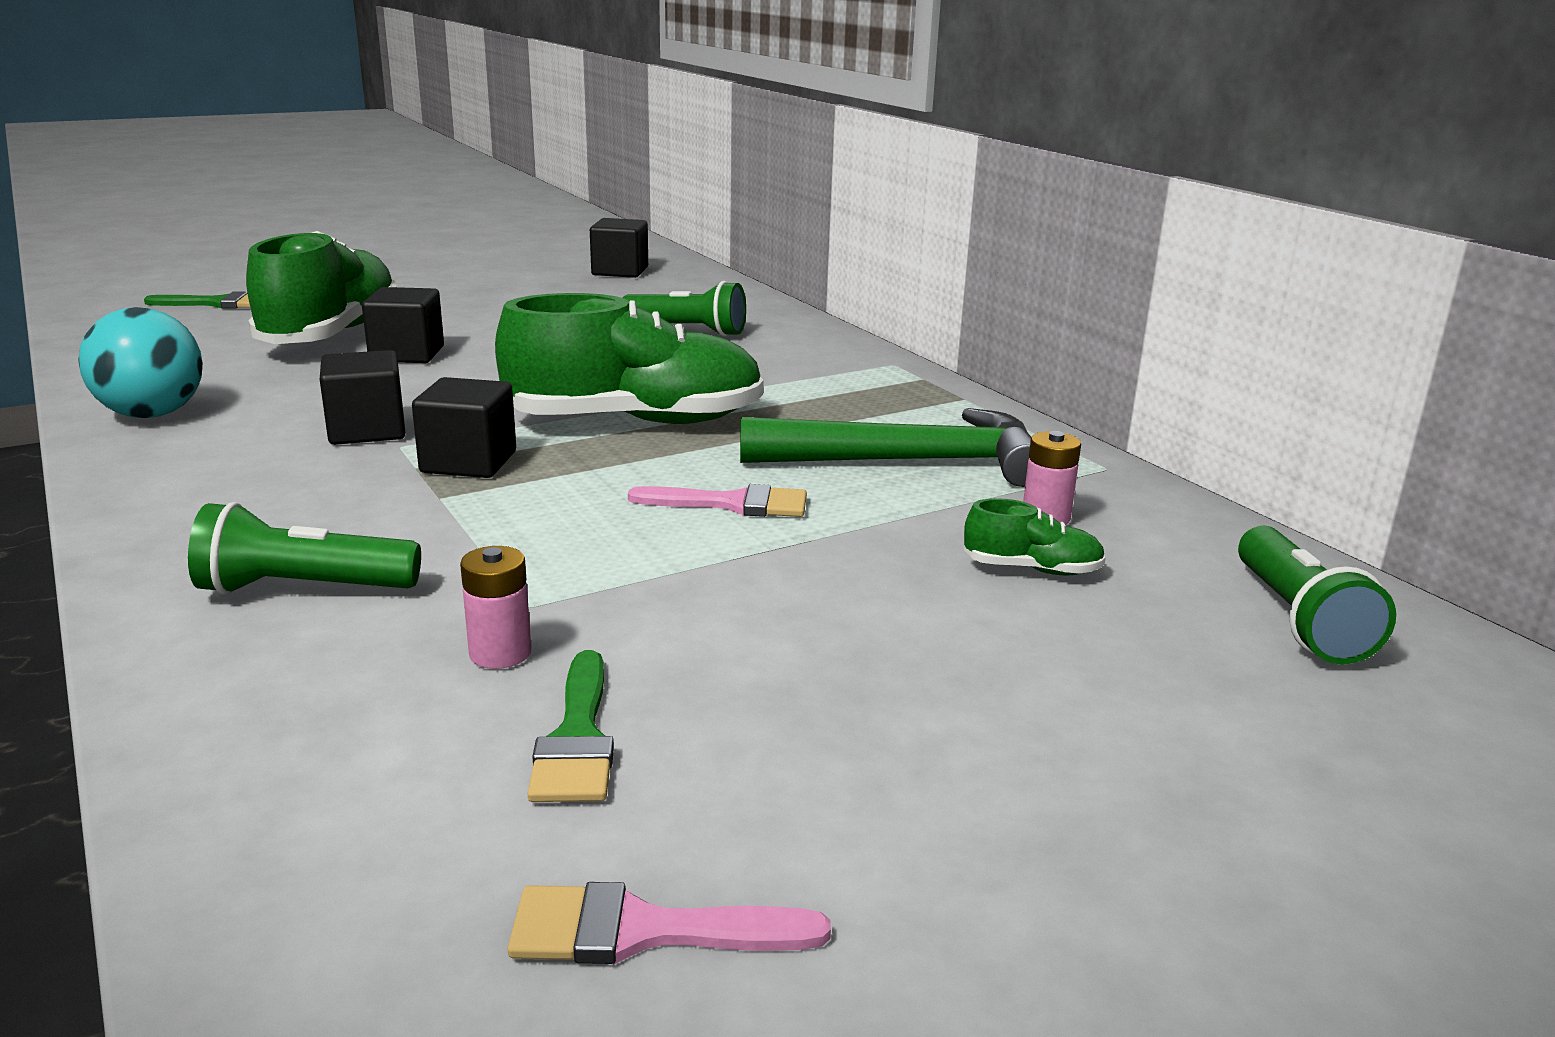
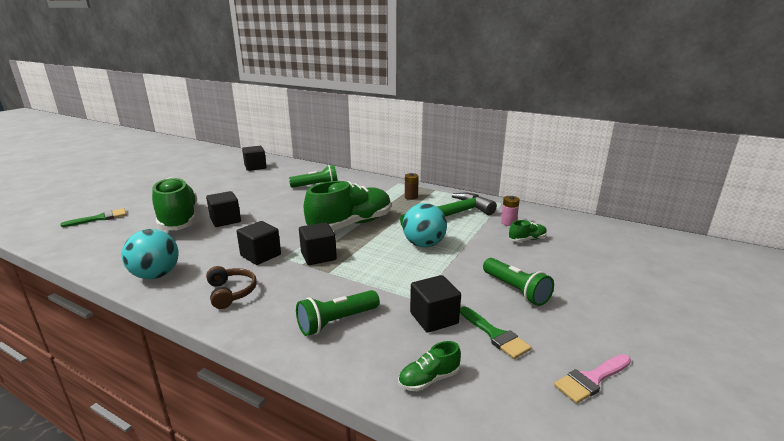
camera: 30 degrees left, 0 degrees up
pink battery [460,546,531,669] -> black cube [410,275,461,333]
pink brush [628,484,807,517] -> turquoise ball [403,203,447,248]
green flashlight [1238,526,1396,665] -> green flashlight moved to [483,258,554,306]
none -> brown headphones [206,266,257,309]
none -> green shoe [398,341,461,391]
none -> brown battery [405,173,419,200]

